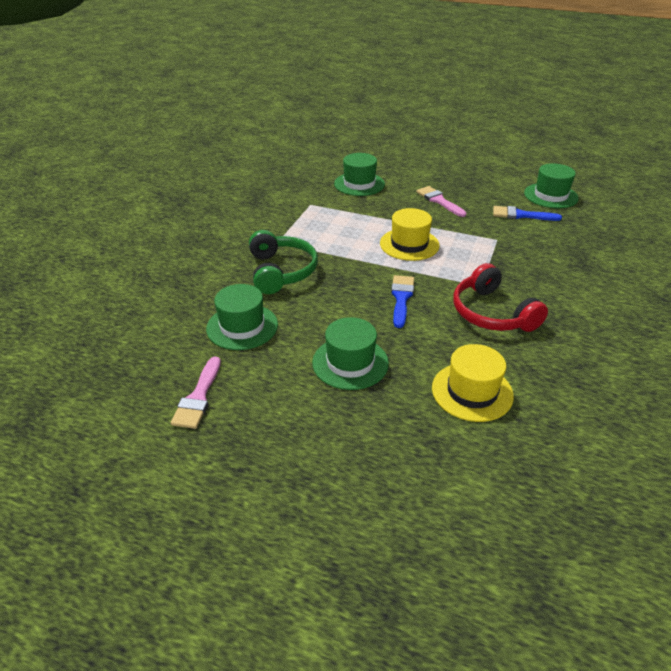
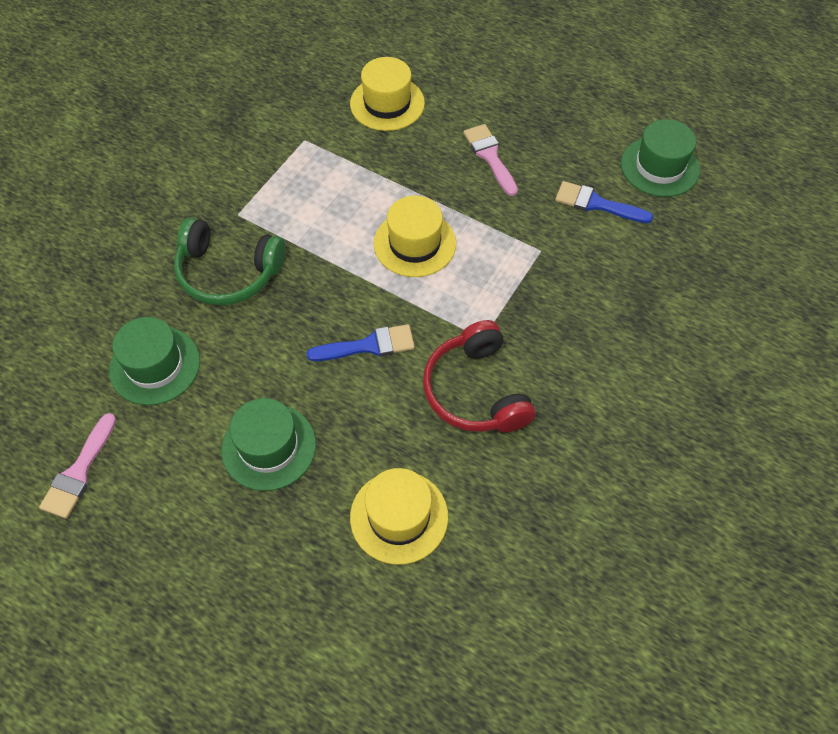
camera: 10 degrees right, 20 degrees up
green headphones [249,230,318,294] -> green headphones turned 105 degrees clockwise [174,217,286,305]
green hat [334,153,385,196] -> yellow hat [350,57,425,131]
blue brush [391,275,414,328] -> blue brush turned 60 degrees clockwise [307,324,415,361]

